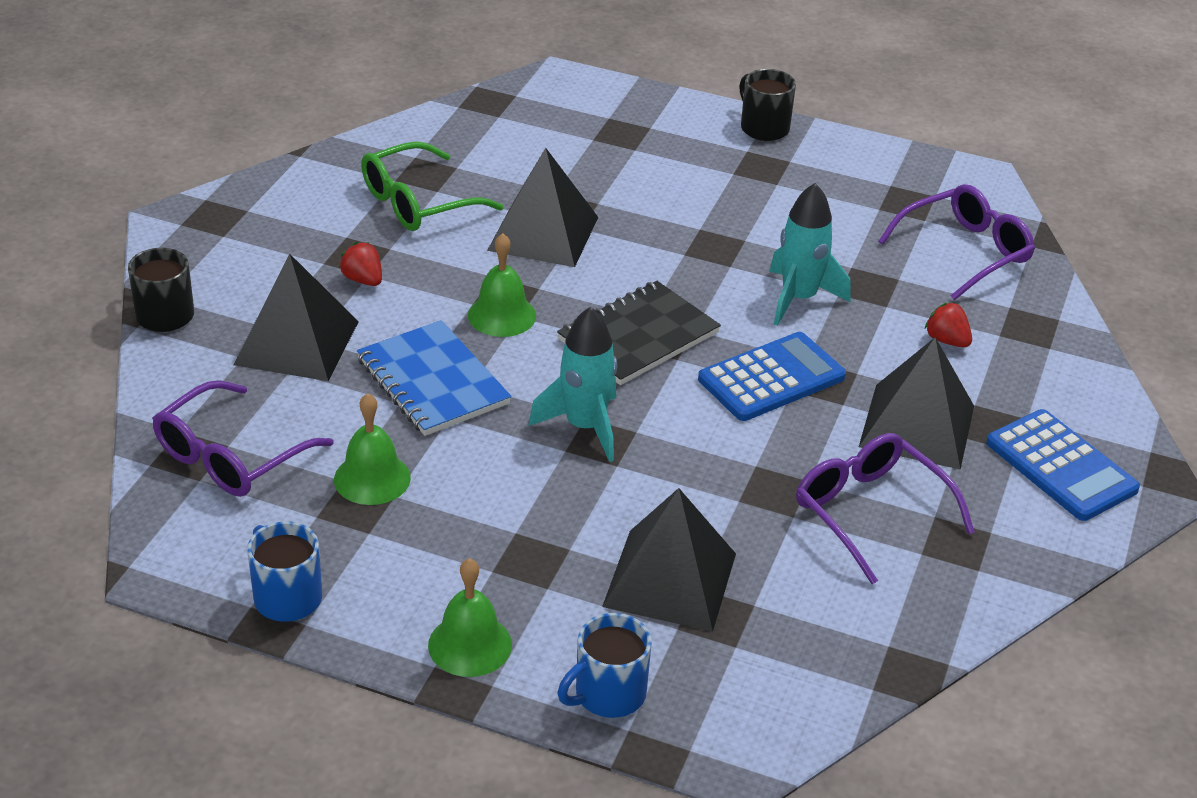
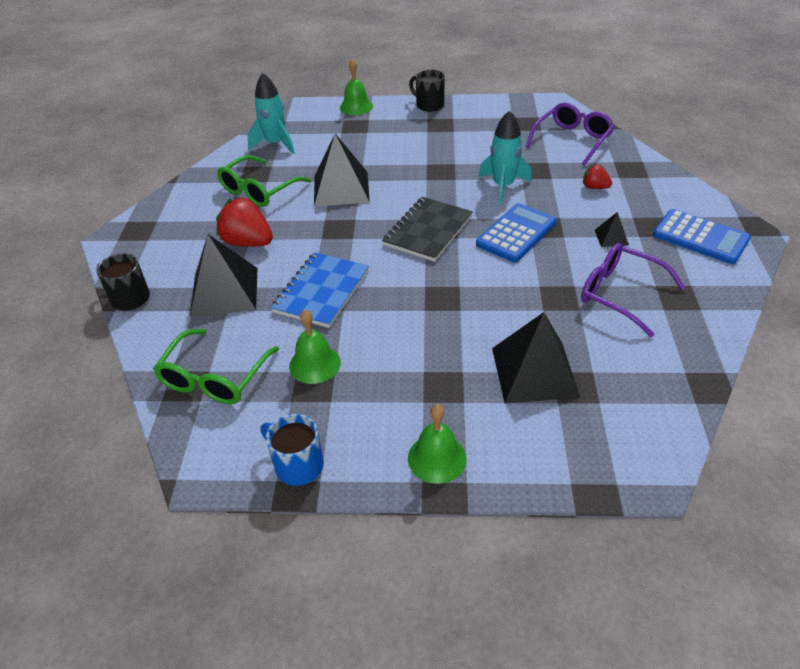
camera: 15 degrees left, 5 degrees up
purple glasses [152,380,334,497] -> green glasses [153,329,279,404]
red strawberry [339,242,382,286] -> red strawberry [216,197,273,247], size x1.85
blue notebook [357,320,511,436] -> blue notebook turned 75 degrees clockwise [271,252,369,328]
green bell [468,233,536,337] -> green bell moved to [340,59,373,115]
turquoise rocket [529,307,617,462] -> turquoise rocket moved to [248,73,295,154]
blue mug [558,613,652,718] -> none
black pyramid [859,337,974,470] -> black pyramid [595,212,629,247], size x0.46

